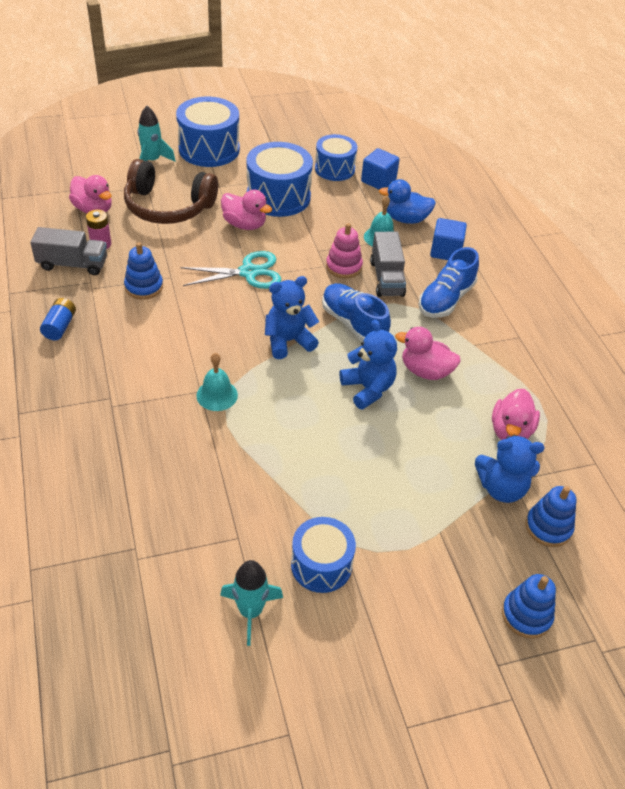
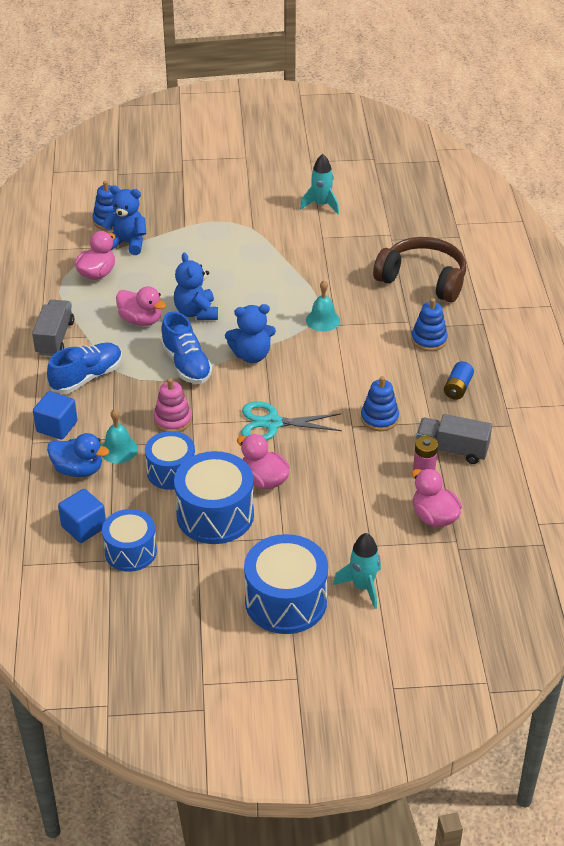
camera: 165 degrees left, 5 degrees down
brown headphones [124,159,218,224] -> brown headphones moved to [373,237,466,302]
blue drum [291,517,356,593] -> blue drum moved to [145,431,195,490]
grey truck [370,232,406,297] -> grey truck moved to [32,300,74,356]
blue stacking toy [502,574,556,638] -> blue stacking toy moved to [411,298,448,351]

